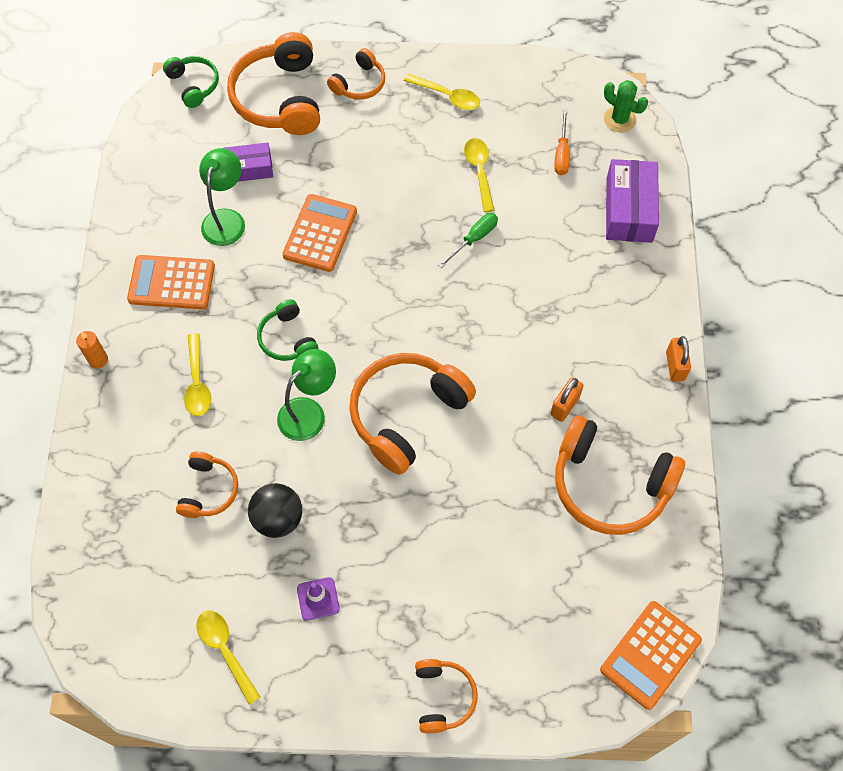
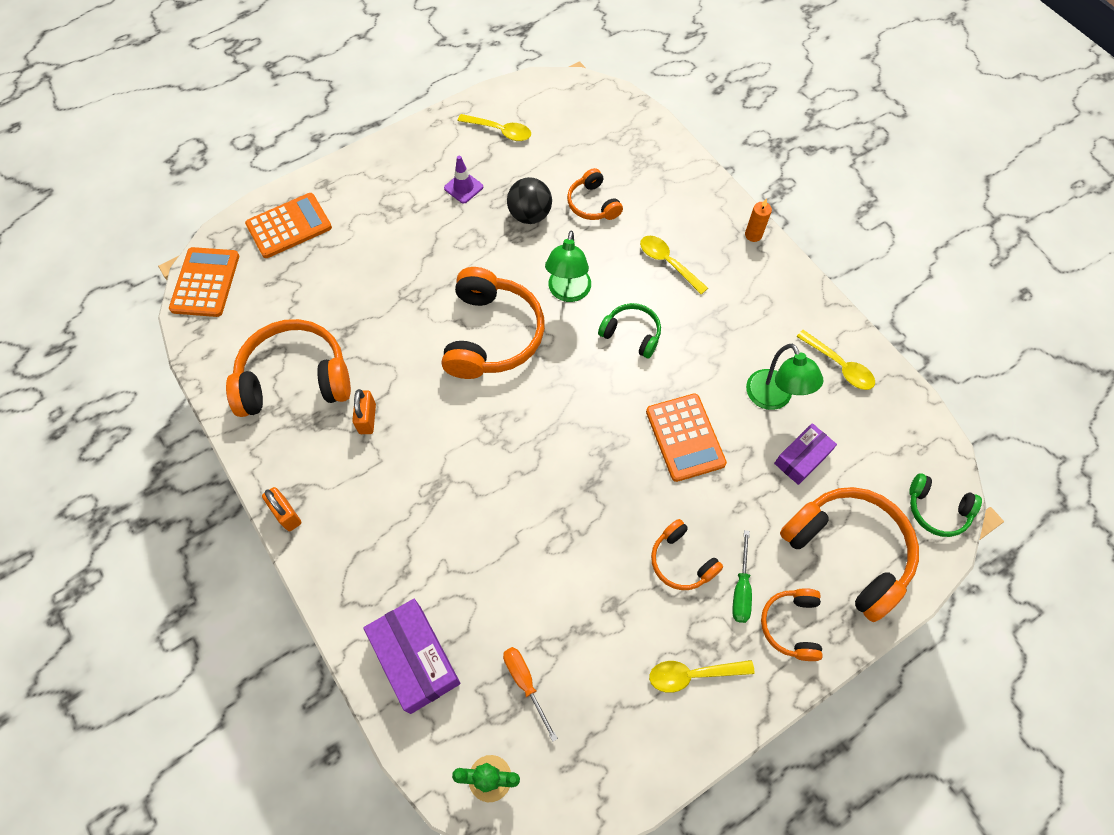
camera: 145 degrees right, 0 degrees up
orange calculator [127,255,215,309] -> orange calculator moved to [245,193,332,258]
orange headphones [415,659,478,733] -> orange headphones moved to [651,519,723,590]
green screwdriver [438,213,498,268] -> green screwdriver moved to [732,530,752,623]
yellow spoon [464,138,494,212] -> yellow spoon moved to [796,330,875,390]

